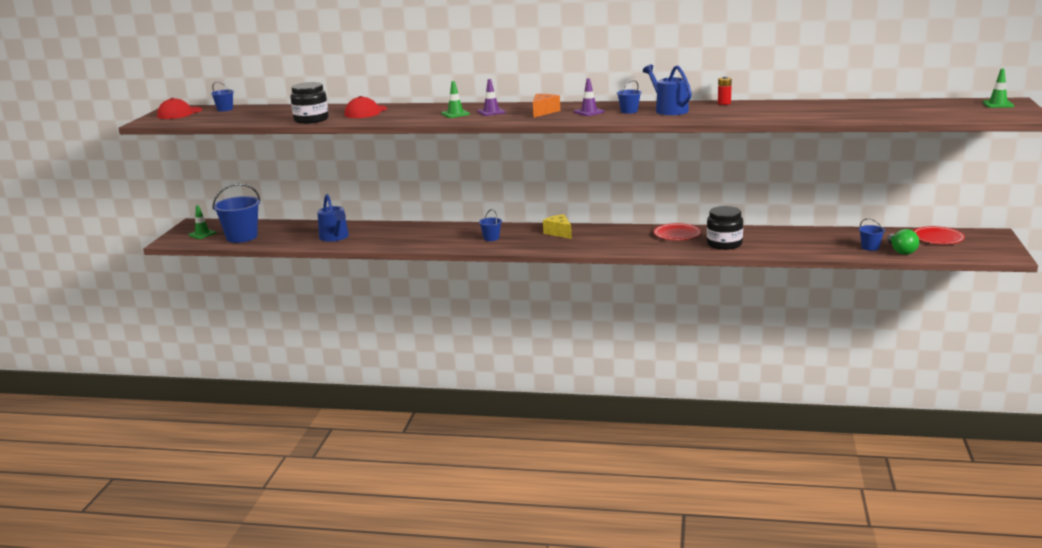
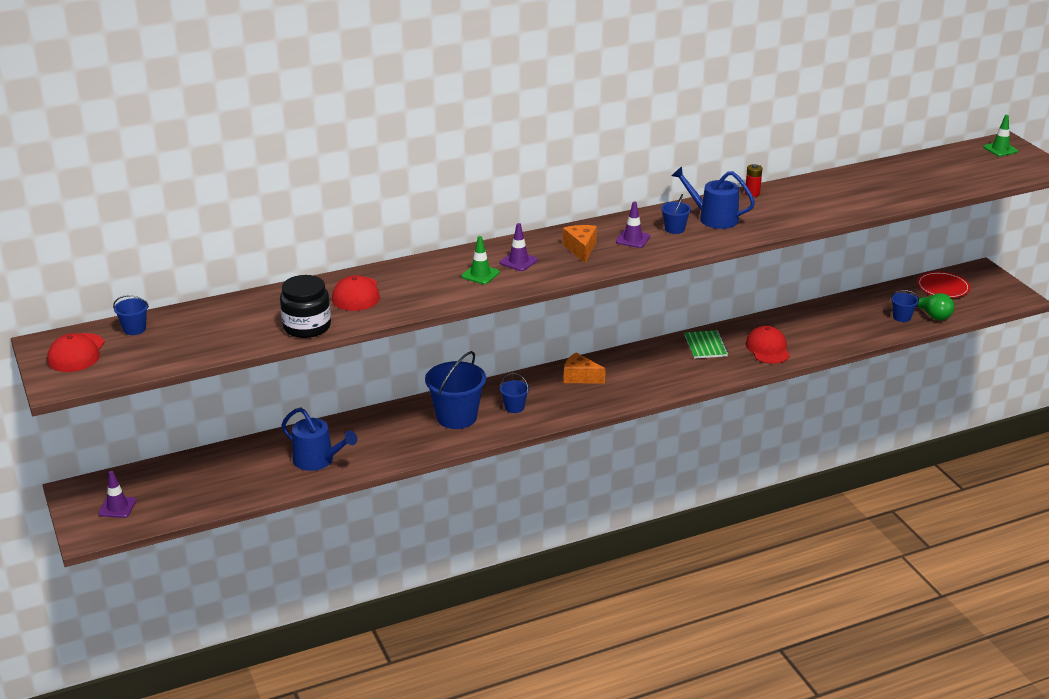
camera: 35 degrees left, 10 degrees up
green traffic cone [188,205,216,239] -> purple traffic cone [98,471,136,518]
blue bucket [213,183,260,243] -> blue bucket moved to [425,351,486,429]
yellow cheese [543,214,572,239] -> orange cheese [564,353,606,383]
red plate [653,223,701,240] -> green notebook [684,330,728,359]
black jar [707,206,743,250] -> red cap [746,326,790,364]

